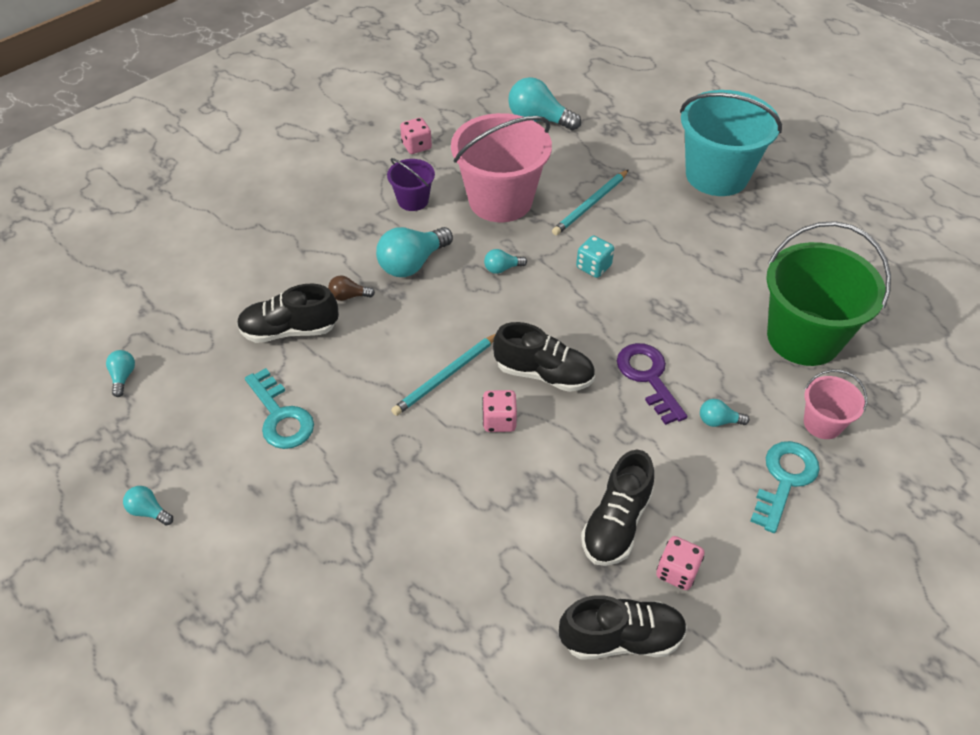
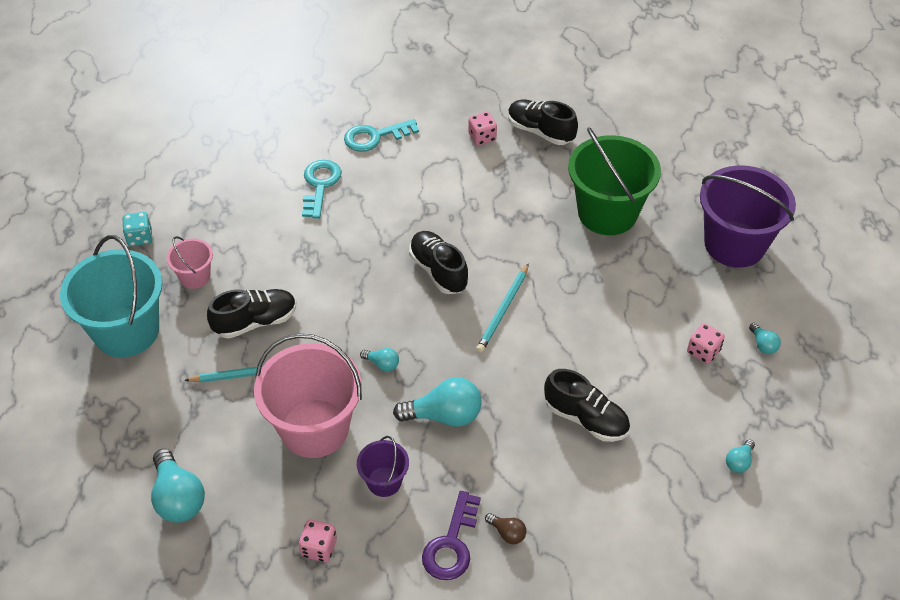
camera: 140 degrees left, 0 degrees up
turquoise key [245,368,314,449] -> turquoise key moved to [302,160,342,219]
brown light bulb [328,275,375,301] -> brown light bulb moved to [485,513,526,544]
turquoise pencil [391,334,495,416] -> turquoise pencil turned 120 degrees clockwise [476,263,529,353]
pink dice [482,390,517,432] -> pink dice moved to [687,323,725,364]
turquoise dice [576,235,614,278] -> turquoise dice moved to [123,212,153,246]
black shoe [581,450,654,566] -> black shoe moved to [207,289,296,339]
purple key [617,343,687,425] -> purple key moved to [422,491,481,580]
turquoise light bulb [700,399,749,427] -> none
green bucket [766,221,891,366] -> green bucket moved to [568,127,661,235]
pink bucket [804,369,867,439] -> pink bucket moved to [166,236,213,289]
none -> purple bucket [700,165,796,268]

